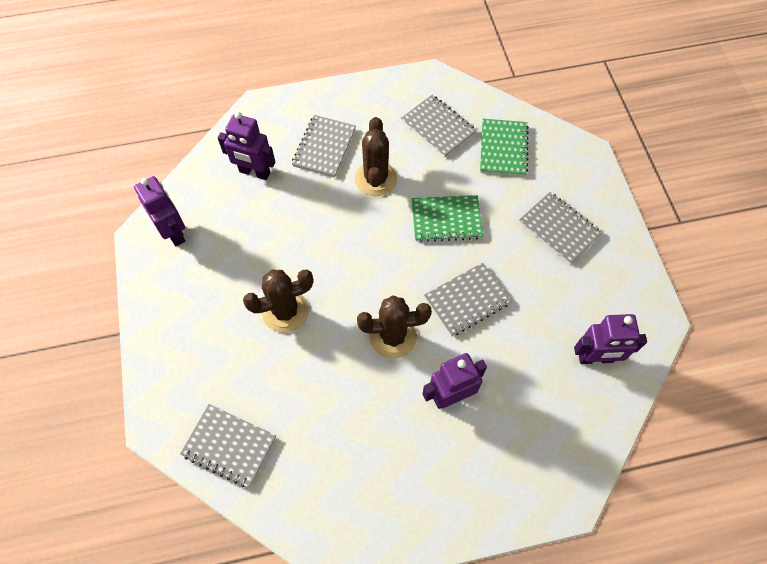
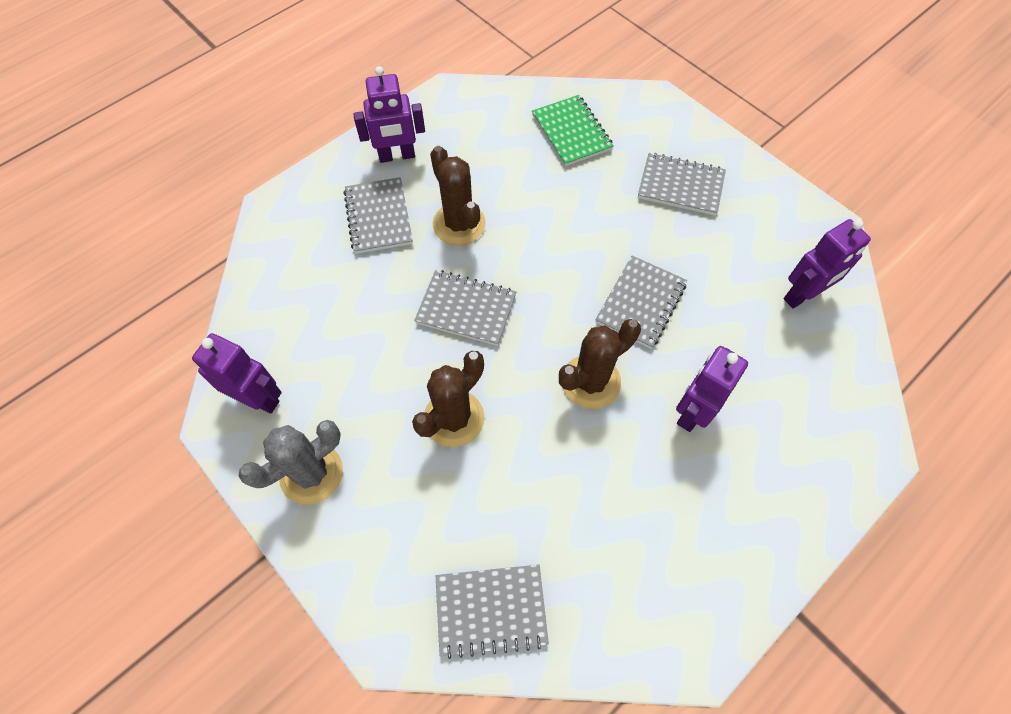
camera: 30 degrees left, 0 degrees up
purple robot [218,112,275,180] -> purple robot moved to [353,66,425,163]
grey notebook [401,95,476,158] -> grey notebook moved to [414,270,516,346]
green notebook [412,195,483,242] -> none
none -> grey cactus [239,420,343,505]

